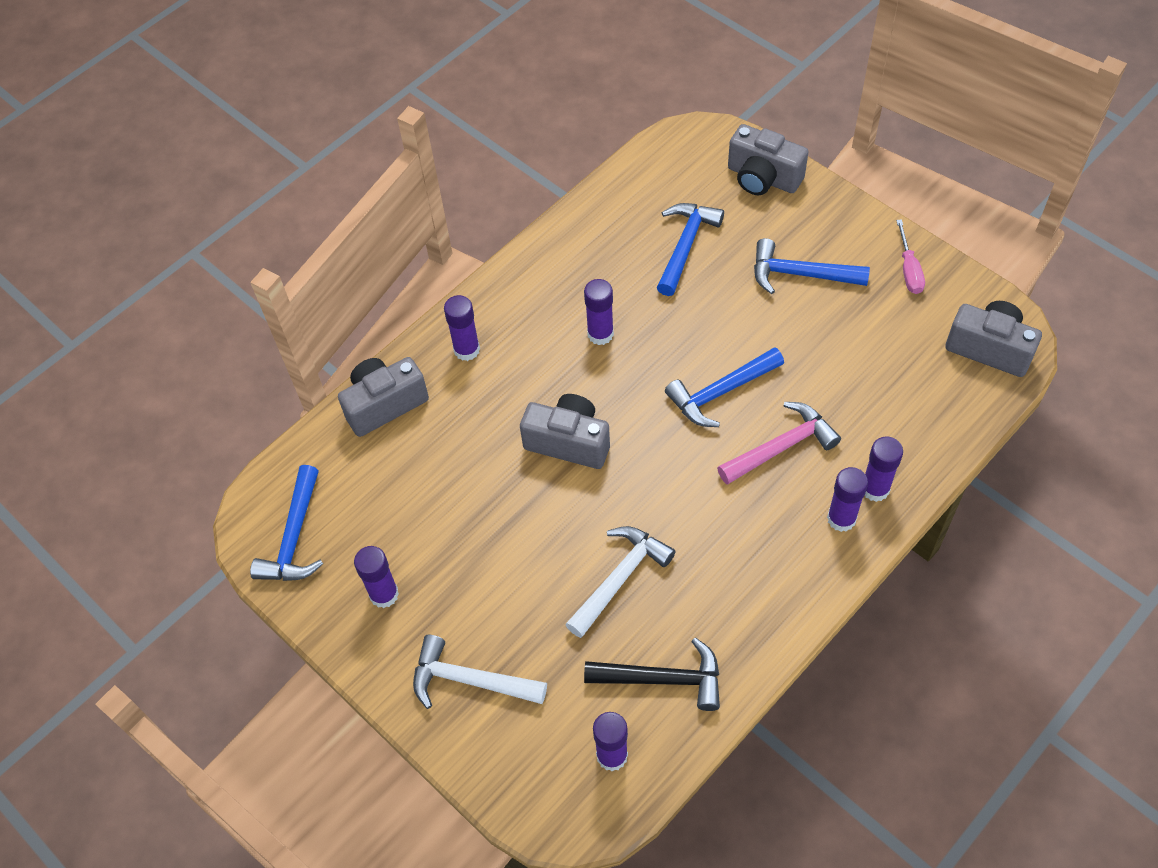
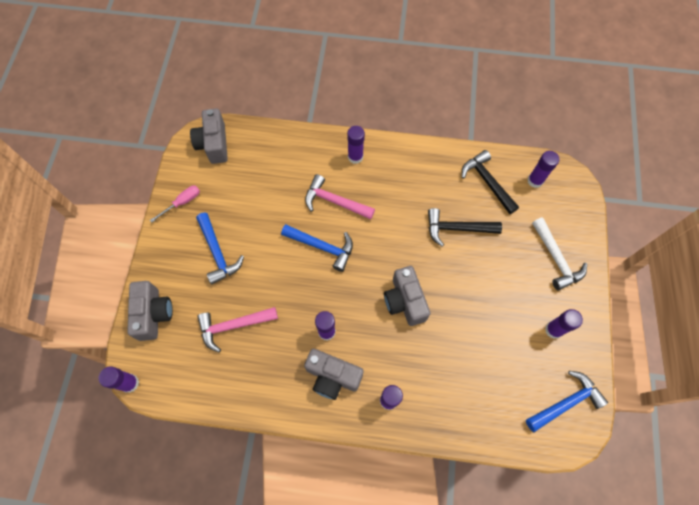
camera: 130 degrees left, 10 degrees up
grey camera [338,357,429,437] -> grey camera moved to [304,349,364,400]
white hammer [565,526,676,638] -> black hammer [428,208,502,246]
blue hammer [657,203,724,296] -> pink hammer [197,307,278,352]
purple glue stick [865,436,903,502] -> purple glue stick moved to [99,366,139,393]

